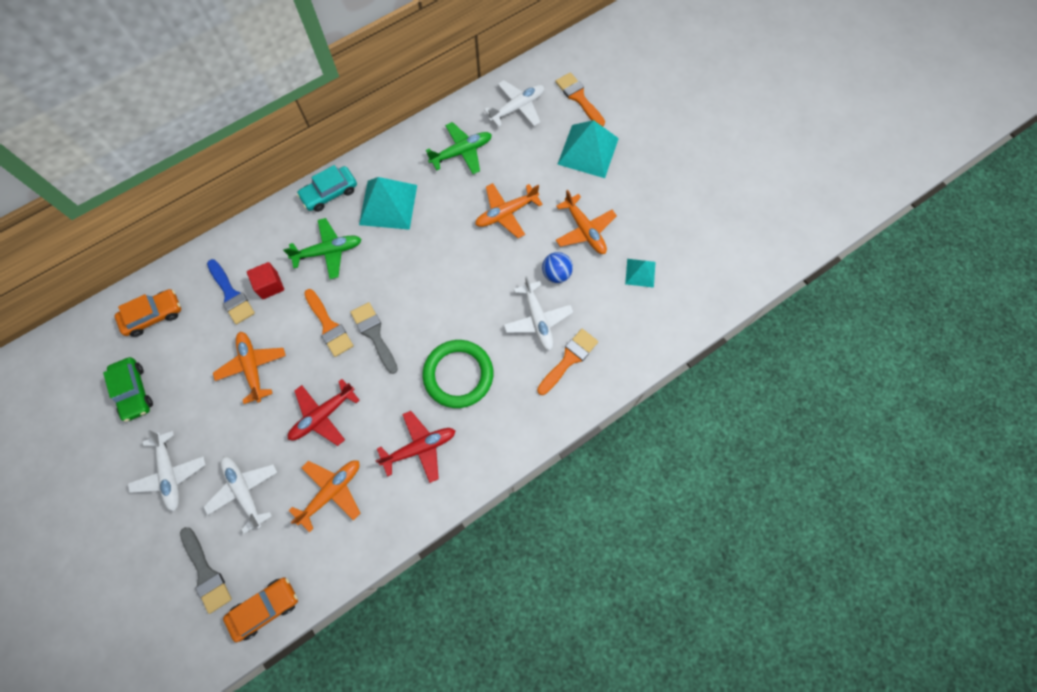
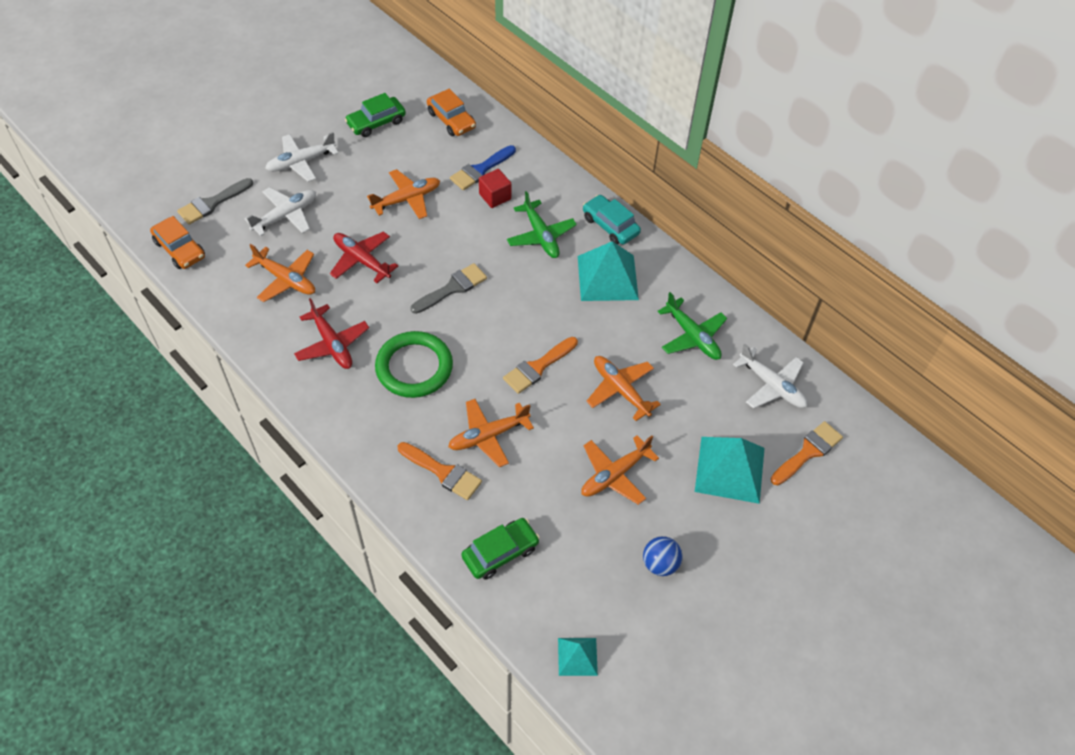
camera: 80 degrees right, 15 degrees down
orange brush [304,289,354,357] -> orange brush moved to [503,337,578,394]
white plane [504,276,573,351] -> orange plane [448,399,534,467]
blue ball [542,252,573,283] -> blue ball moved to [643,536,683,576]
turquoise pyramid [625,259,655,288] -> turquoise pyramid moved to [558,638,598,676]
none -> green car [461,518,540,580]

